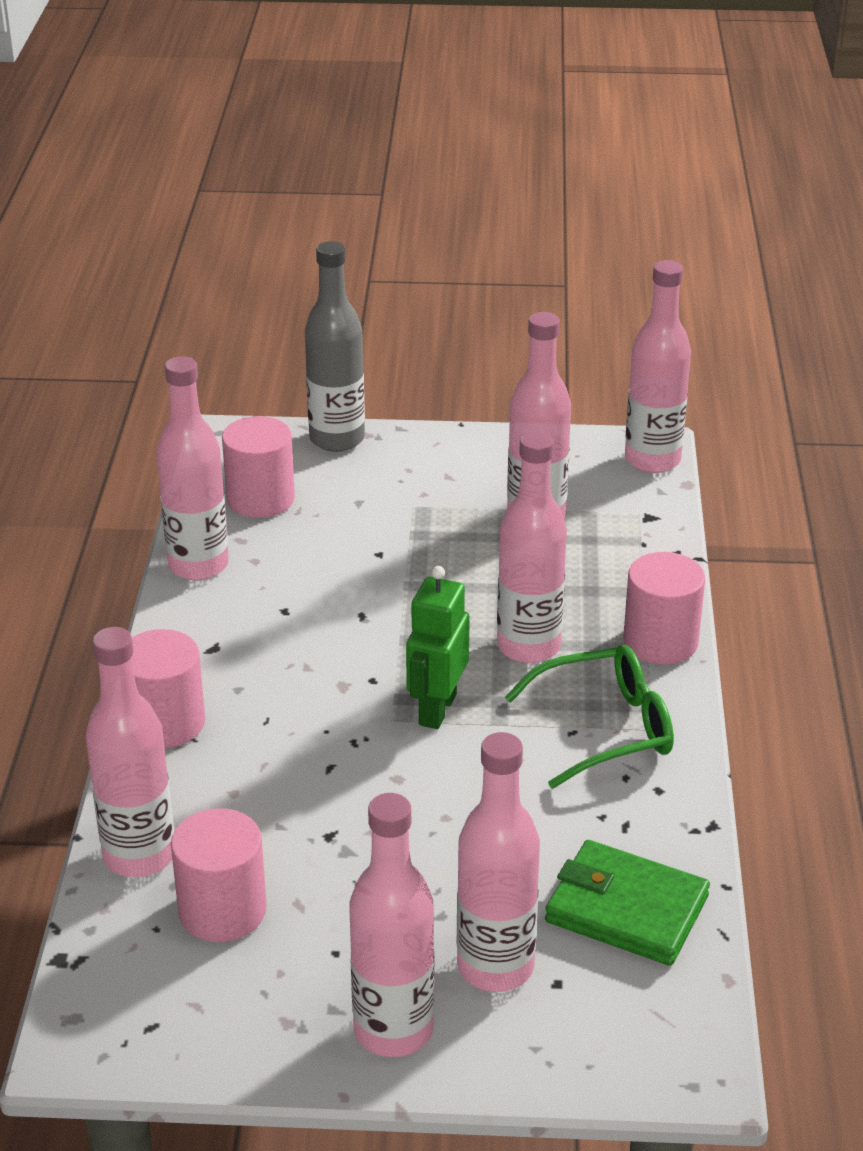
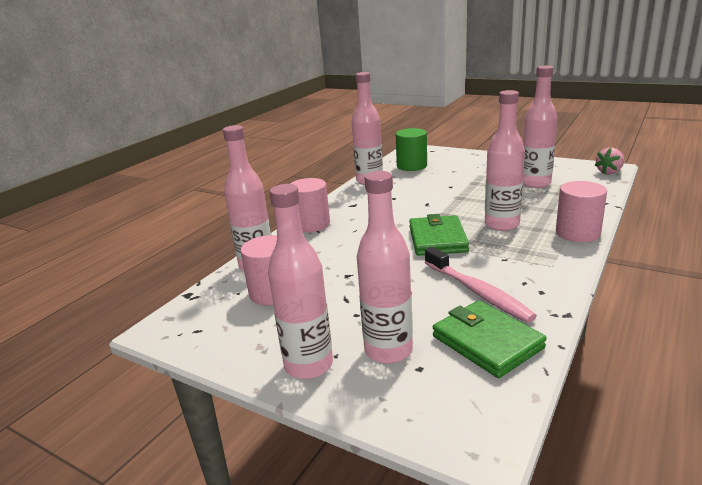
camera: 30 degrees right, 10 degrees down
pink cylinder [222,416,295,518] -> green cylinder [396,128,427,171]
grey bottle [305,241,365,452] -> none
green robot [406,566,470,729] -> green wallet [409,214,469,256]
green glasses [505,645,674,789] -> none
pink bottle [625,260,691,473] -> pink strawberry [595,148,624,174]
none -> pink toothbrush [425,247,537,323]

